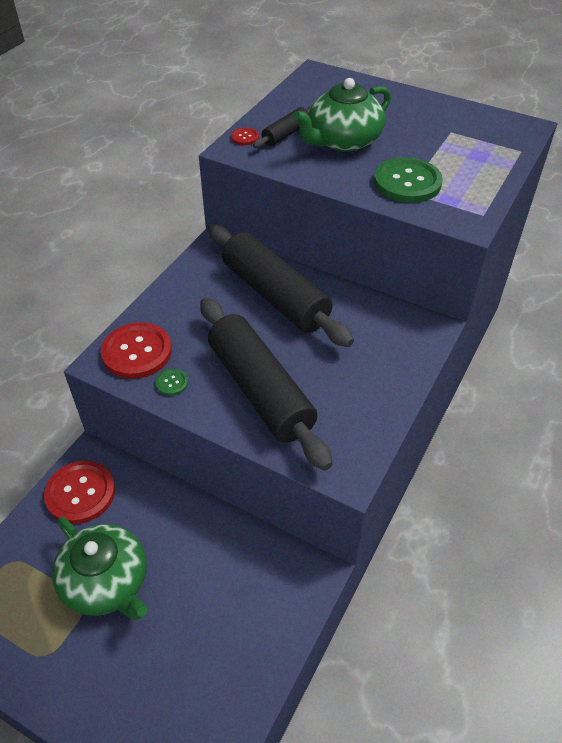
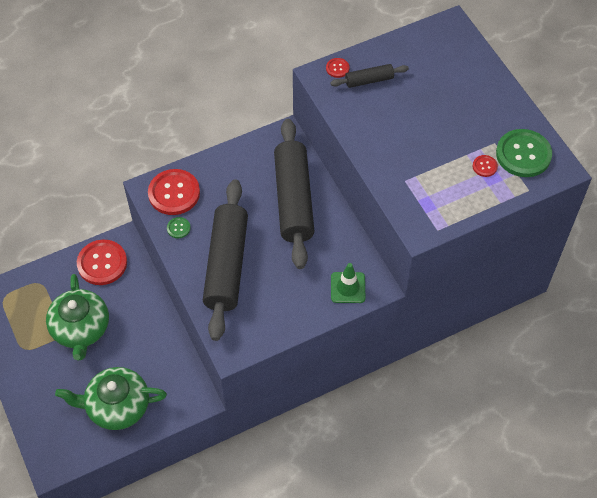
camera: 35 degrees right, 10 degrees up
green teapot [293,78,391,152] -> green teapot moved to [55,367,167,430]
green button [374,157,443,203] -> green button moved to [496,129,552,177]
none -> green traffic cone [331,263,365,303]
none -> red button [473,155,498,177]

